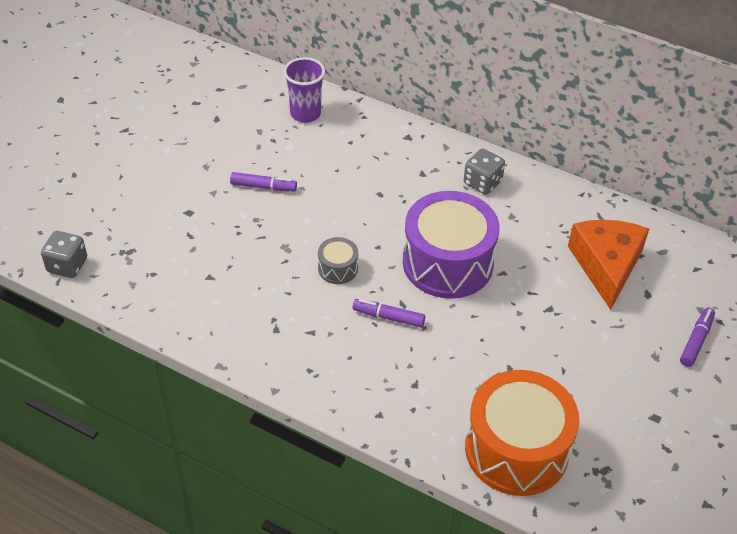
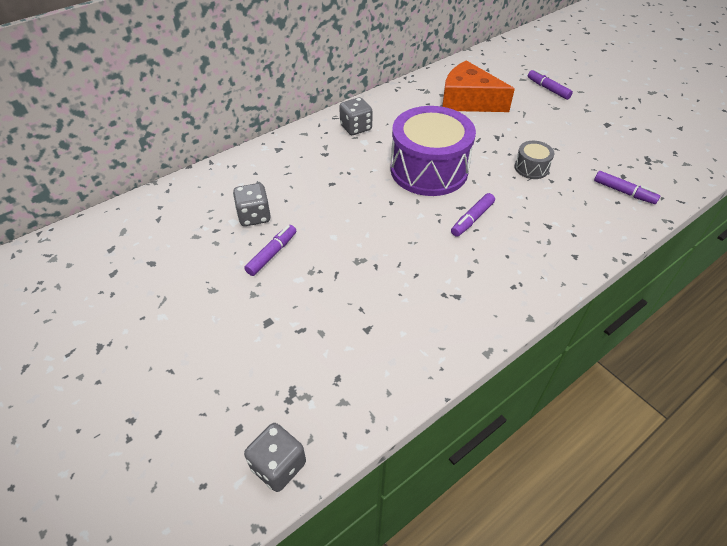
camera: 65 degrees left, 0 degrees up
purple cup [284,57,325,123] -> none
grey drum [318,237,358,284] -> grey drum moved to [514,141,554,179]
orange drum [465,370,579,496] -> purple marker [594,171,660,204]
none -> grey dice [233,183,271,226]

